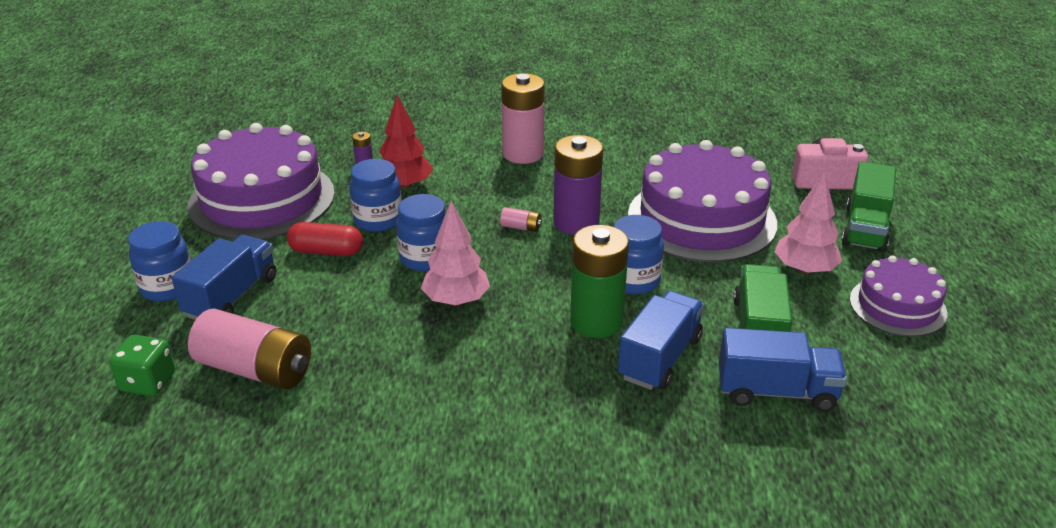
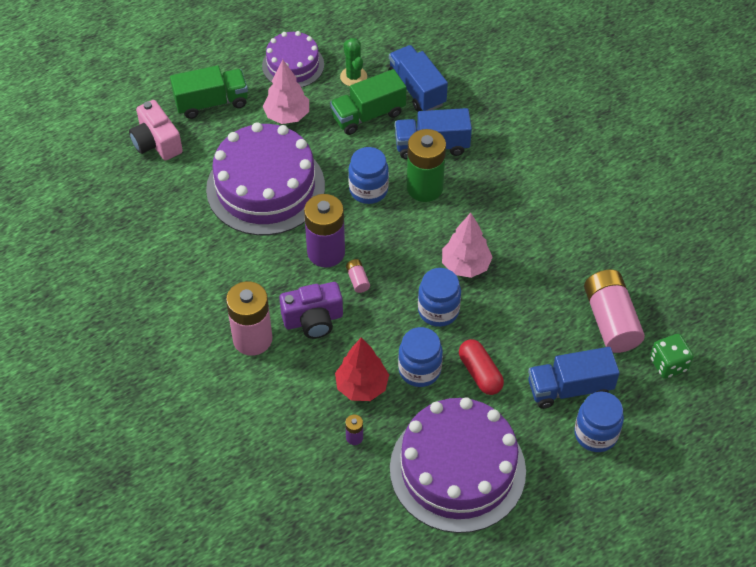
camera: 125 degrees left, 20 degrees up
none -> purple camera [279,282,343,339]
none -> green cactus [340,38,367,86]

